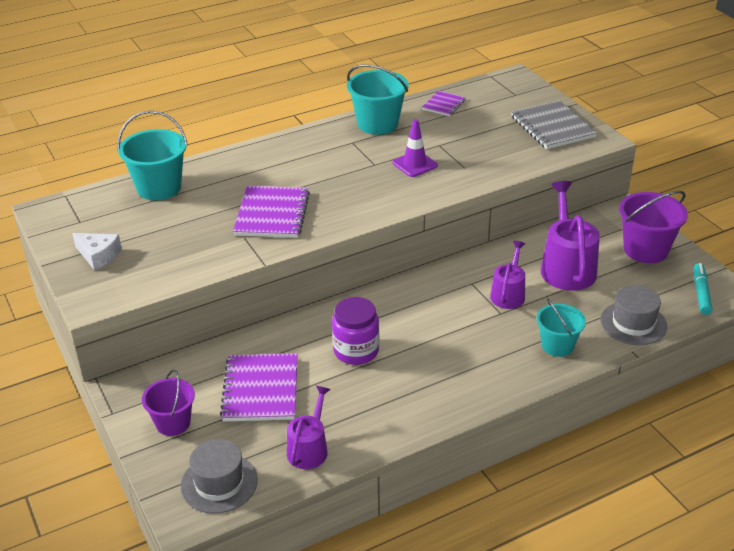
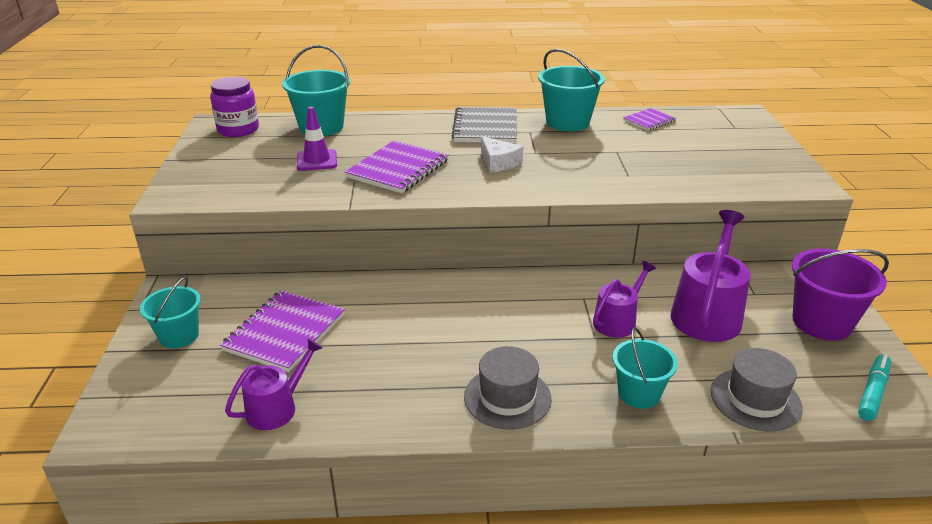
camera: 25 degrees right, 5 degrees down
white cheese [72,233,122,270] -> white cheese moved to [481,136,523,173]
purple bucket [142,370,195,436] -> turquoise bucket [140,277,201,348]
grey hat [181,439,258,514] -> grey hat moved to [464,346,552,430]
purple jar [332,297,379,365] -> purple jar moved to [210,77,259,137]
purple traffic cone [392,119,438,177] -> purple traffic cone moved to [297,107,337,171]
grey notebook [511,100,597,149] -> grey notebook moved to [452,107,517,143]

